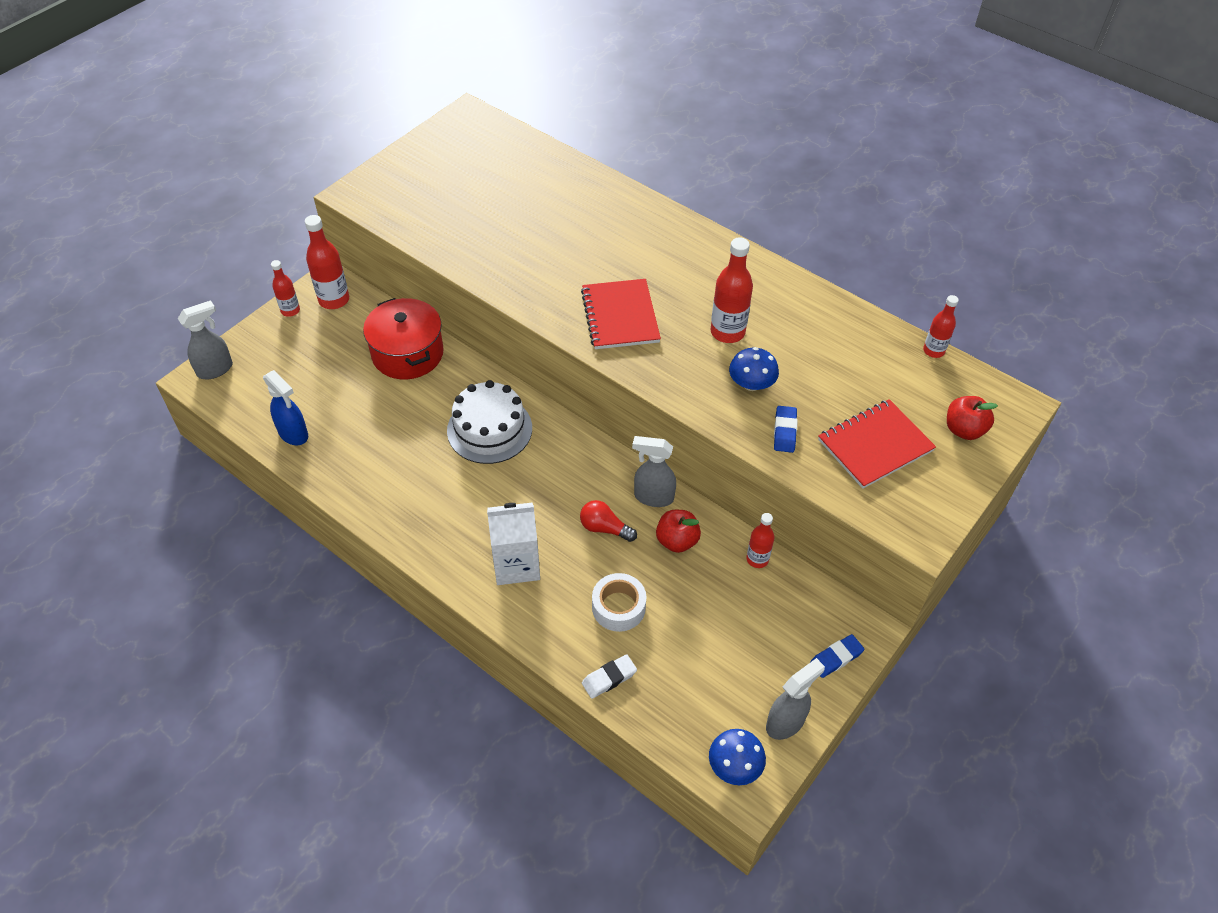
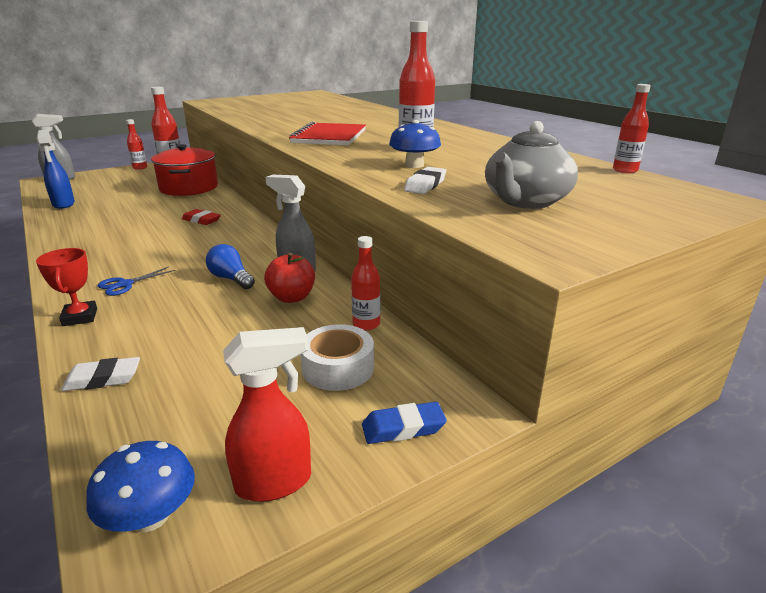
camera: 20 degrees right, 25 degrees down
white cake [447,380,532,464] -> red eraser [182,209,221,225]
white carton [487,502,540,585] -> blue scissors [98,266,175,296]
red light bulb [580,500,637,542] -> blue light bulb [206,244,255,289]
white tape [592,573,646,632] -> white tape moved to [301,324,374,391]
grey spray bottle [766,658,825,740] -> red spray bottle [223,327,311,502]
blue eraser [774,406,798,453] -> white eraser [404,167,446,194]
red notebook [818,399,936,489] -> grey teapot [485,121,578,209]
red apple [947,396,998,440] -> none
none -> red trophy [36,248,97,326]

